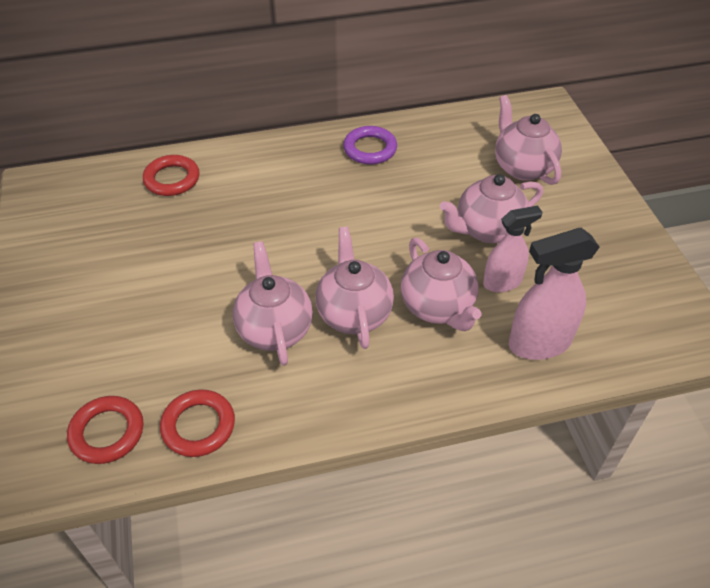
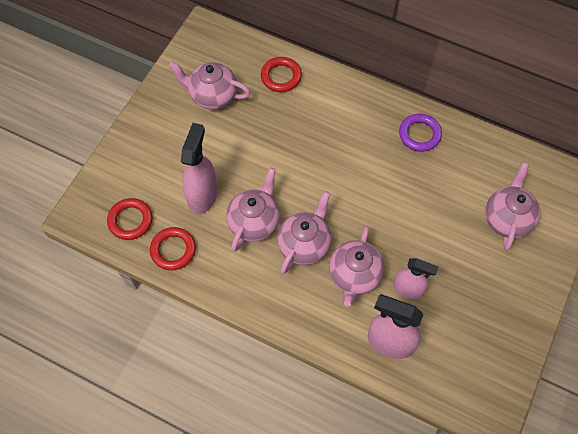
camera: 40 degrees right, 15 degrees up
pink teapot [440,174,543,243] -> pink teapot moved to [169,61,250,110]
none -> pink spray bottle [181,123,218,214]

